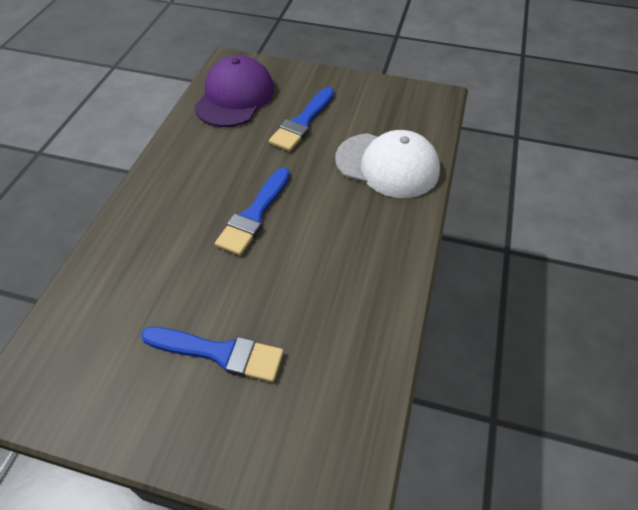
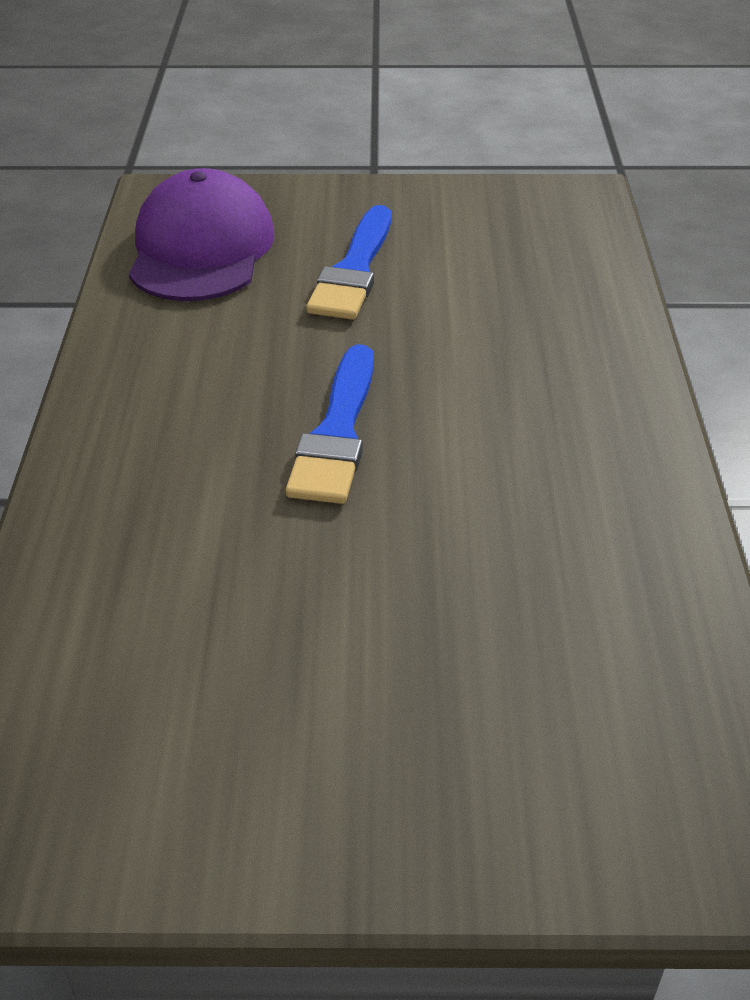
camera: 15 degrees left, 10 degrees down
blue brush [141,327,284,382] -> none
white cap [335,130,440,198] -> none

